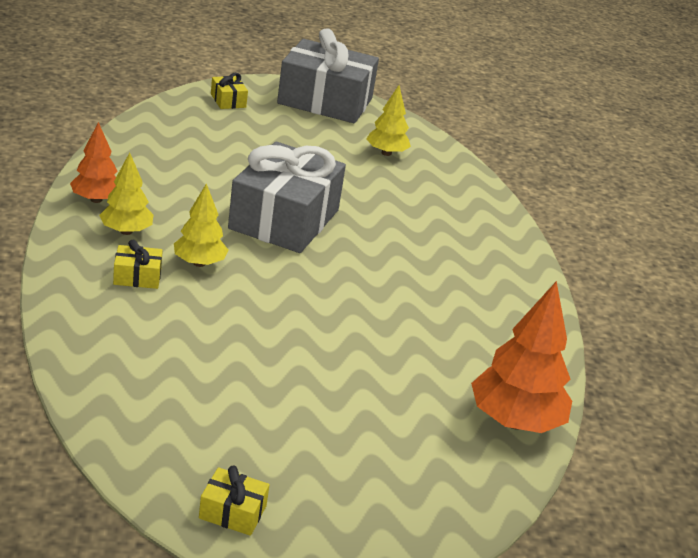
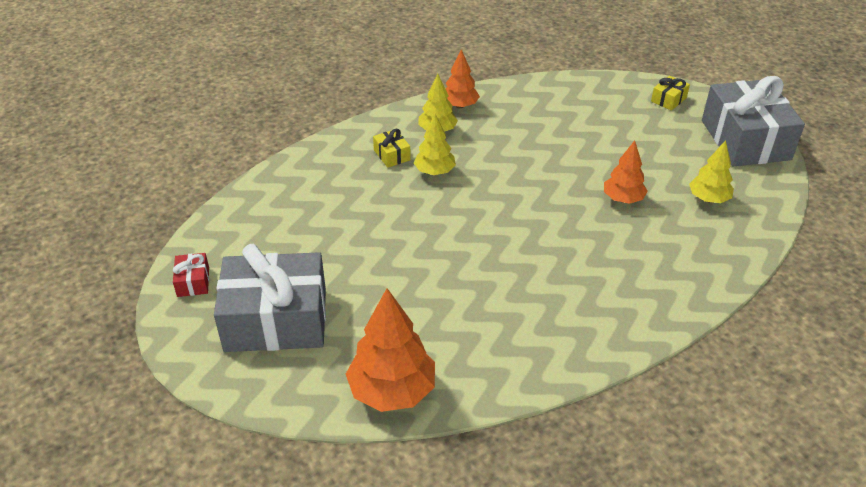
camera: 70 degrees right, 10 degrees up
yellow gift [199,466,270,536] -> red gift [173,253,209,297]
grey gift [228,142,346,253] -> grey gift moved to [214,244,326,352]
none -> orange tree [604,140,648,204]

